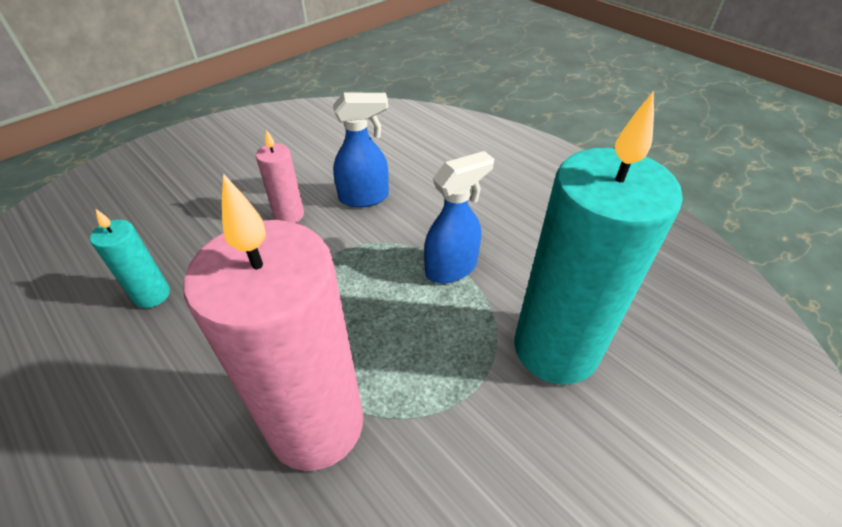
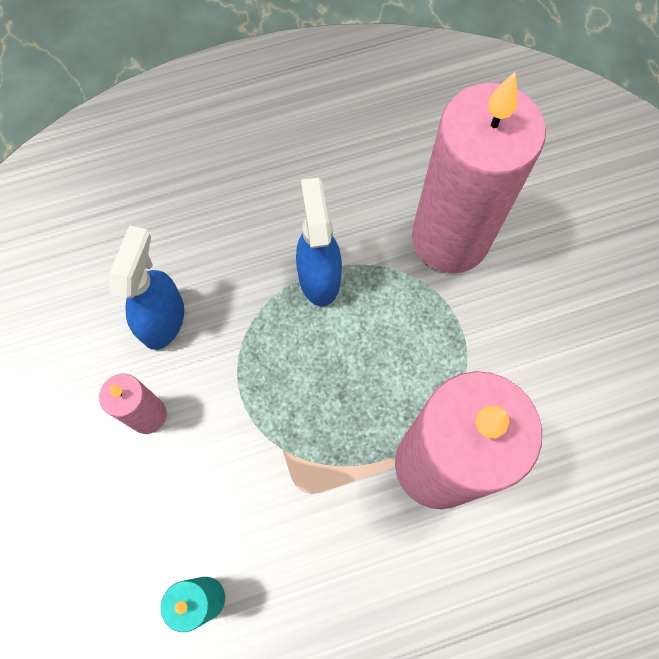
camera: 65 degrees left, 25 degrees up
turquoise candle [514,91,683,385] -> pink candle [412,72,546,273]

